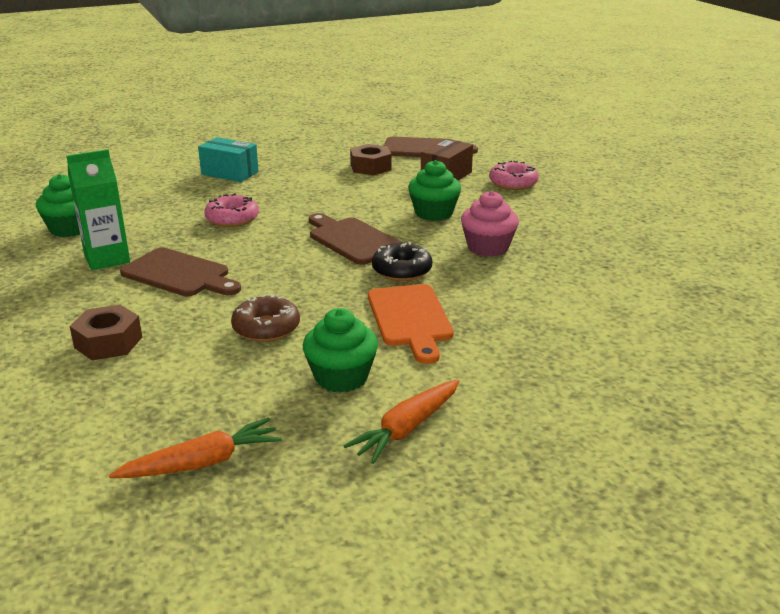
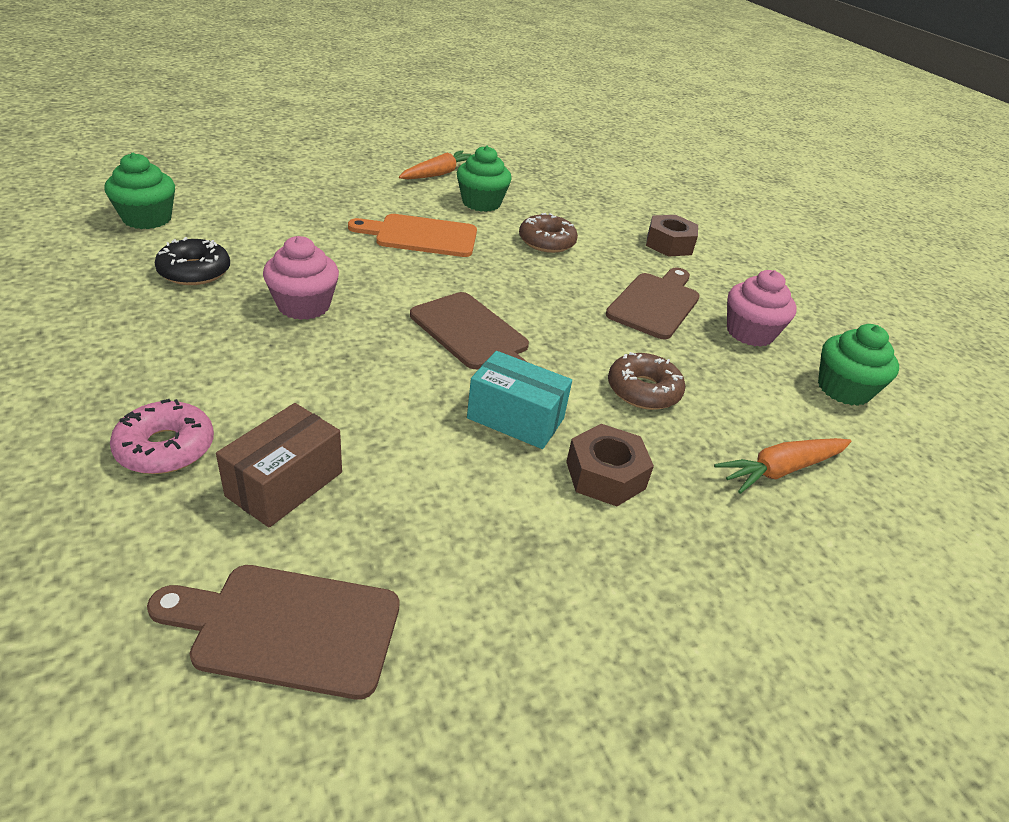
camera: 175 degrees right, 10 degrees up
green carton [66,149,130,270] -> pink cupcake [727,270,797,347]
orange carrot [109,418,282,478] -> orange carrot moved to [714,438,851,494]
brown cutting board [120,248,241,296] -> brown cutting board turned 90 degrees clockwise [606,268,700,339]
turquoise box [198,137,259,182] -> turquoise box moved to [467,351,572,449]
pink donut [204,193,259,227] -> brown donut [608,352,685,410]
brown nut [350,144,391,175] -> brown nut moved to [566,424,654,506]
orange cutting board [368,284,454,364] -> orange cutting board turned 75 degrees counterclockwise [348,214,477,257]
black donut [372,242,432,281] -> black donut moved to [155,237,230,285]
green cupcake [408,160,461,221] -> green cupcake moved to [104,153,175,229]

